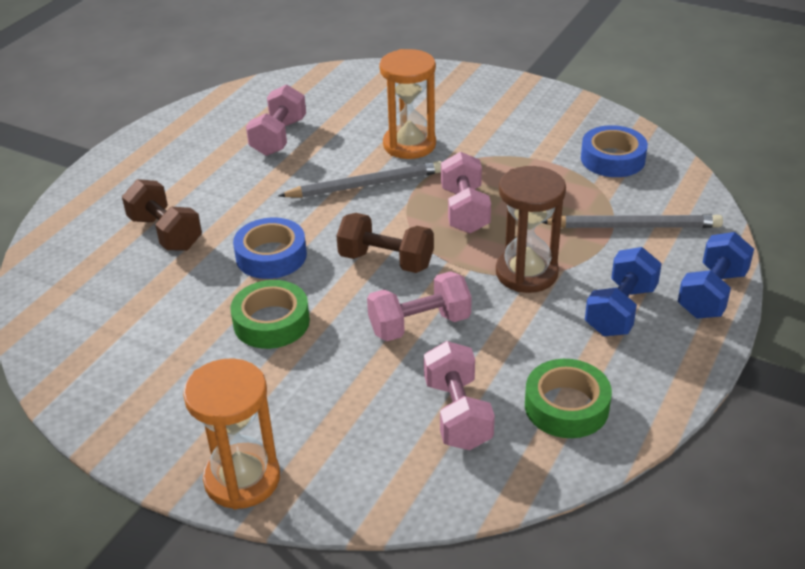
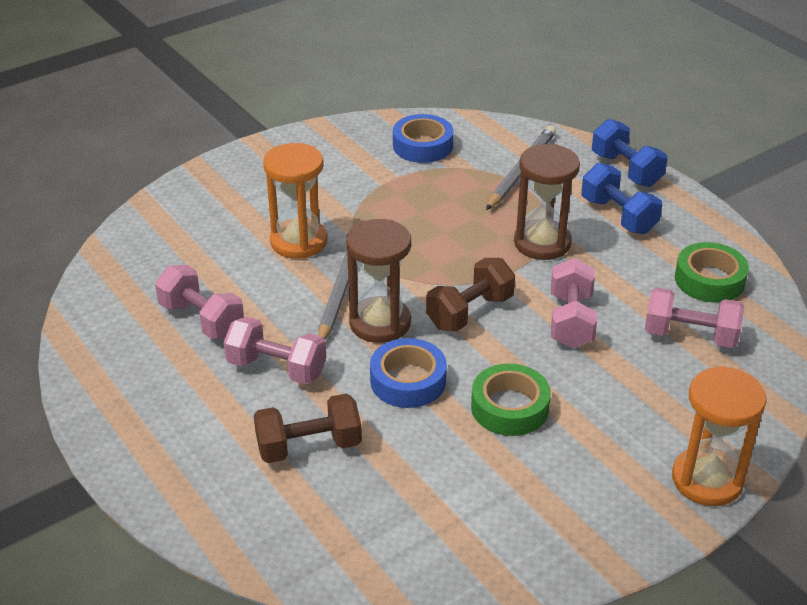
camera: 65 degrees left, 0 degrees up
pink dumbbell [441,152,491,233] -> pink dumbbell moved to [224,316,327,384]
none -> brown hourglass [346,219,411,343]

